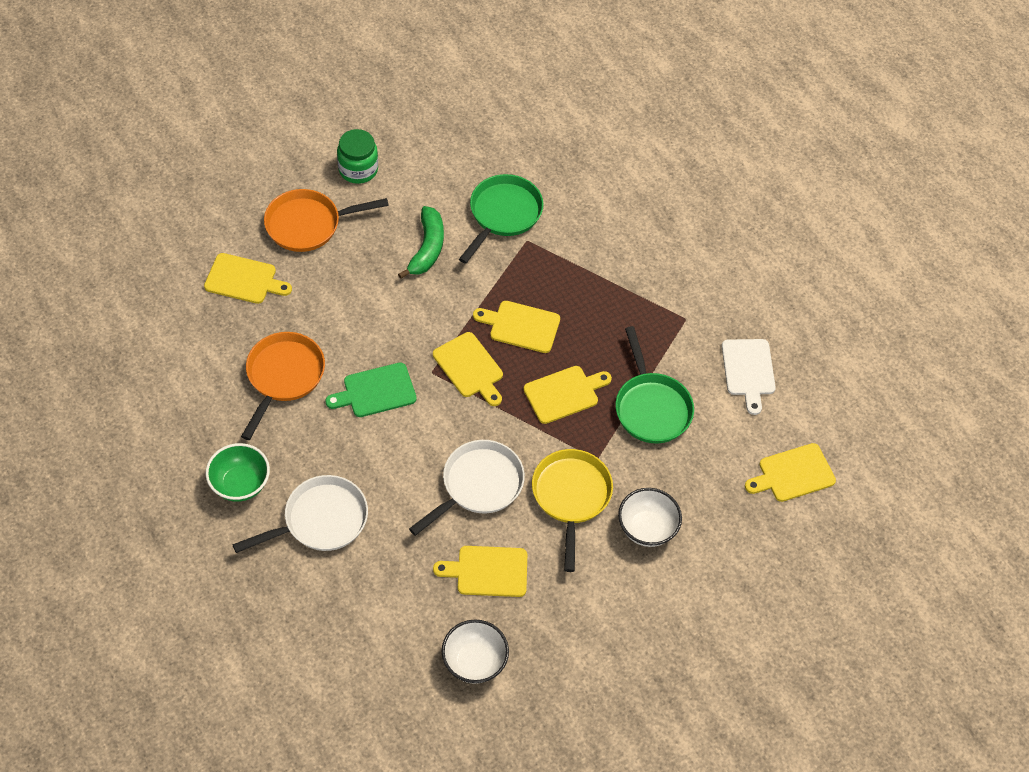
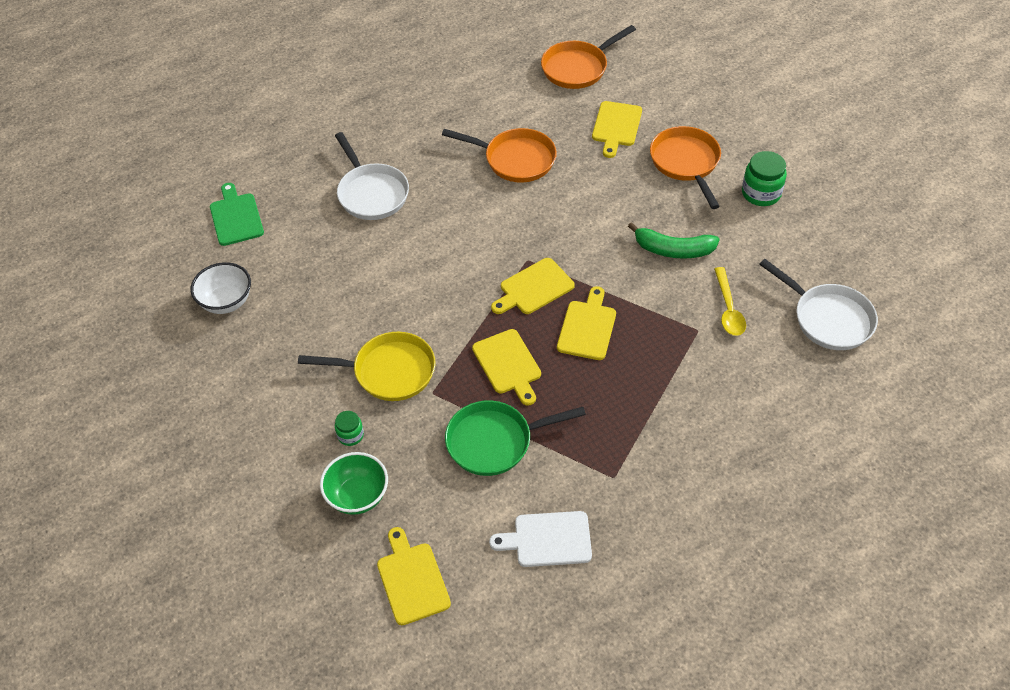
camera: 95 degrees right, 5 degrees down
green bowl [206,443,270,502] -> green bowl moved to [320,452,388,515]
green cutting board [325,362,417,417] -> green cutting board moved to [210,183,264,246]
white pan [409,440,525,536] -> white pan moved to [759,259,878,350]
yellow cutting board [433,546,527,597] -> none
green pan [459,174,544,264] -> yellow spoon [714,267,746,336]
white bowl [618,488,682,547] -> green jar [335,411,364,446]
none -> orange pan [541,25,636,89]

